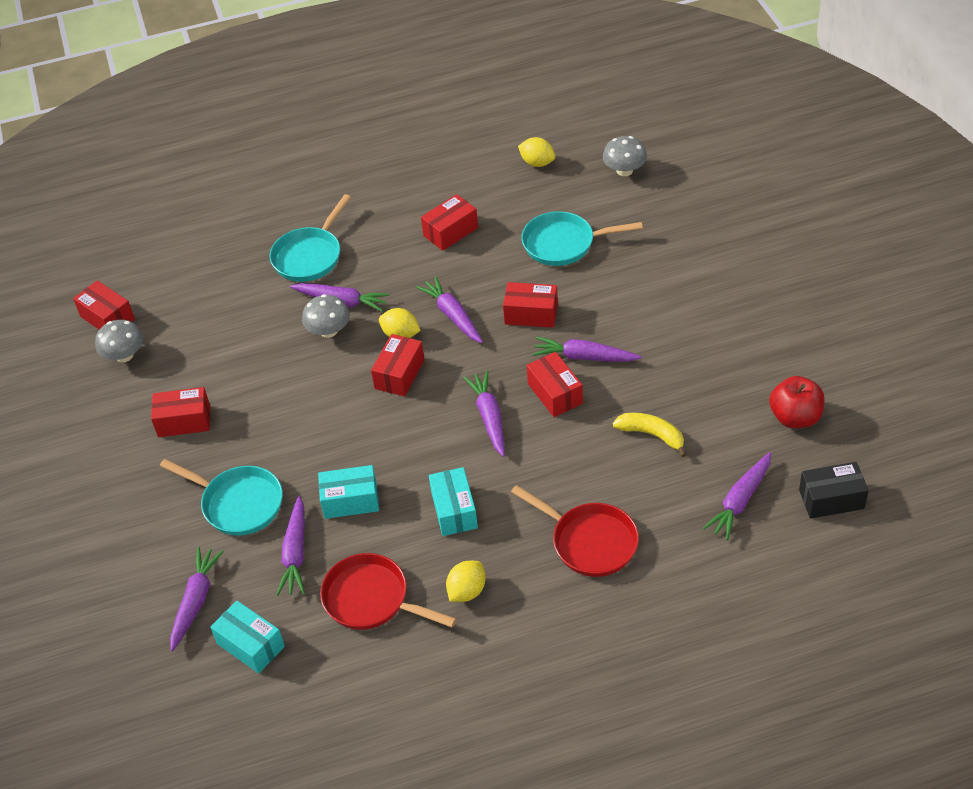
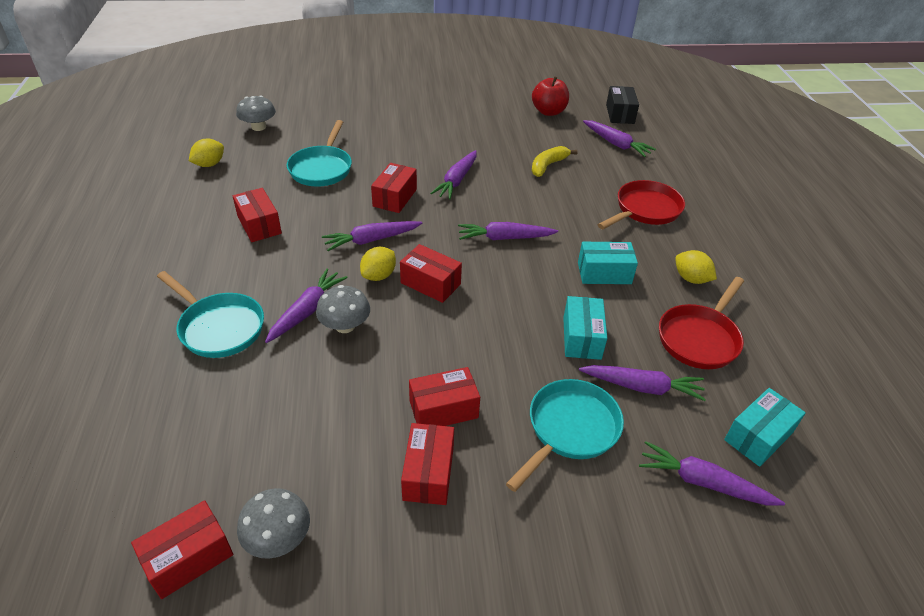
camera: 85 degrees left, 5 degrees down
red box [527,352,583,417] -> red box moved to [409,367,480,426]

